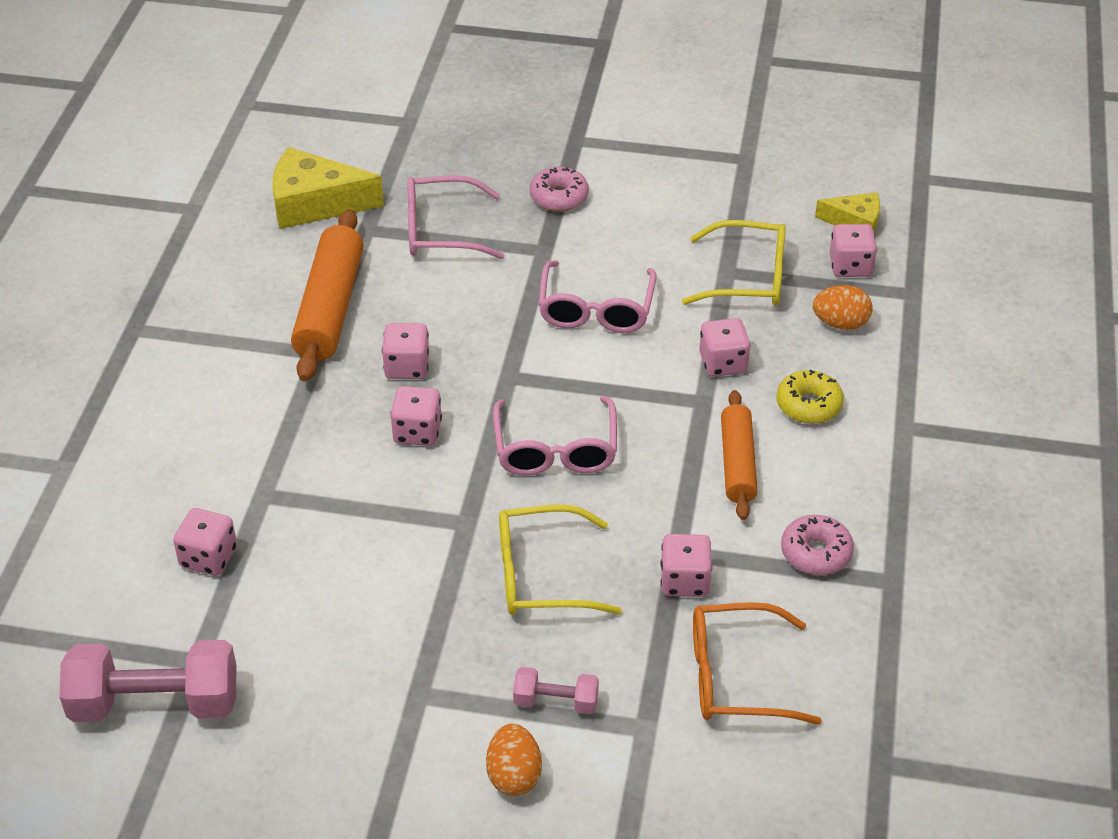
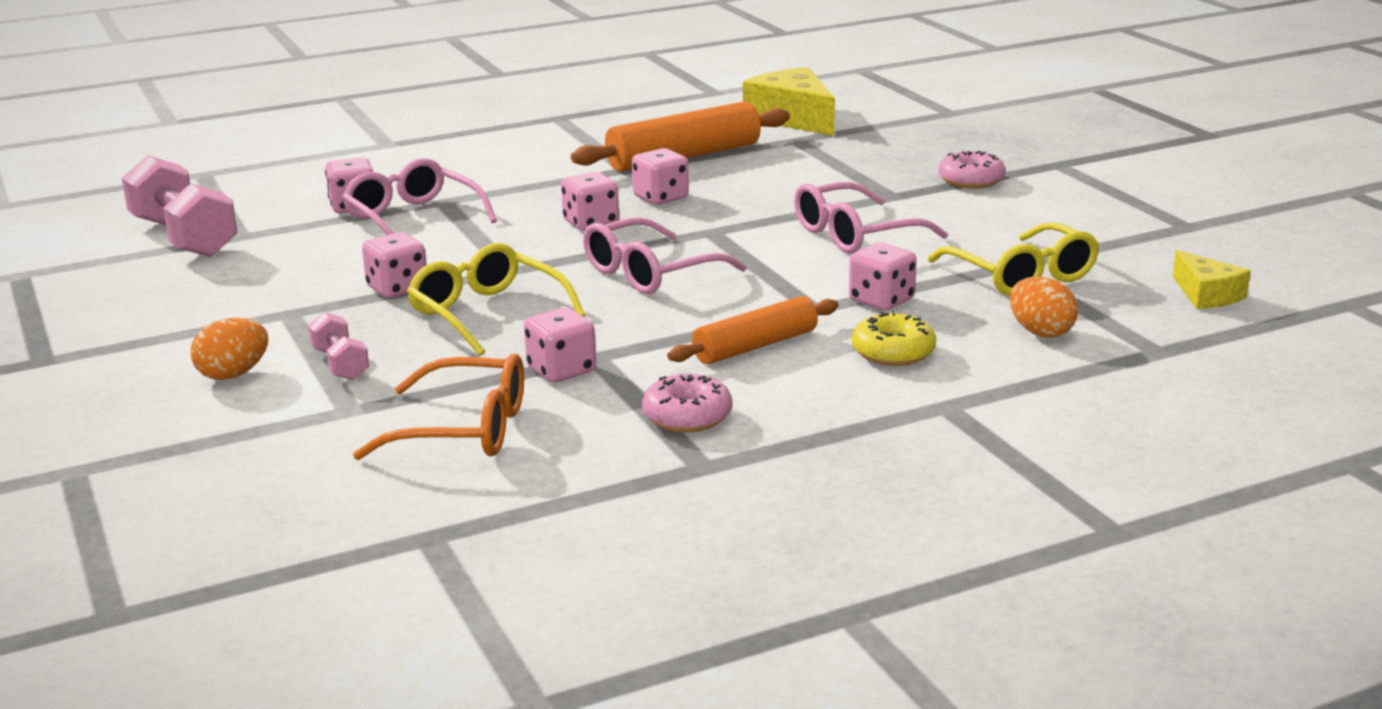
camera: 55 degrees right, 20 degrees down
pink glasses [407,175,505,259] -> pink glasses moved to [342,158,497,235]
orange glasses [693,602,822,725] -> orange glasses turned 135 degrees clockwise [353,354,524,460]
pink dice [830,224,877,277] -> pink dice moved to [362,232,427,298]

